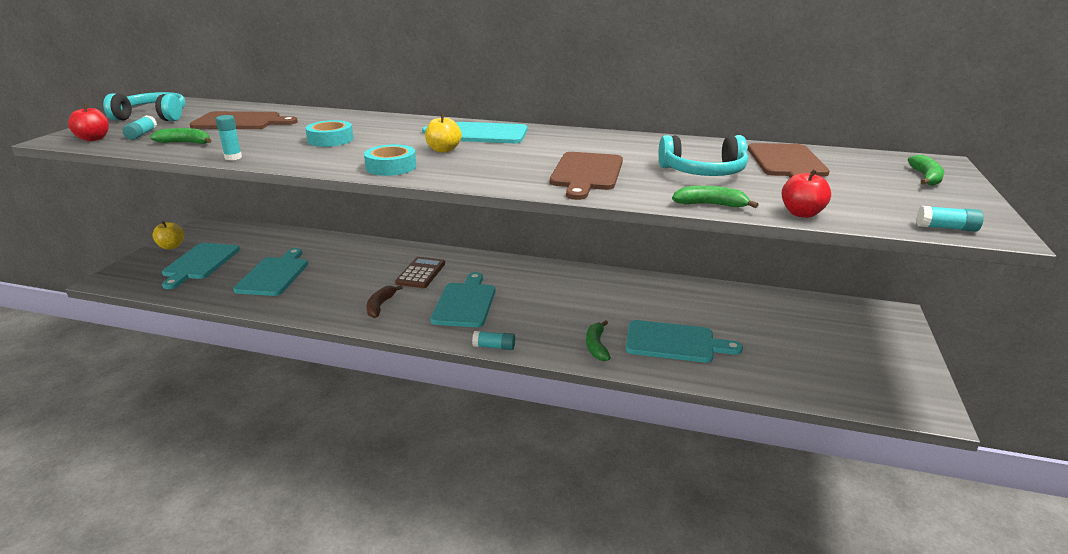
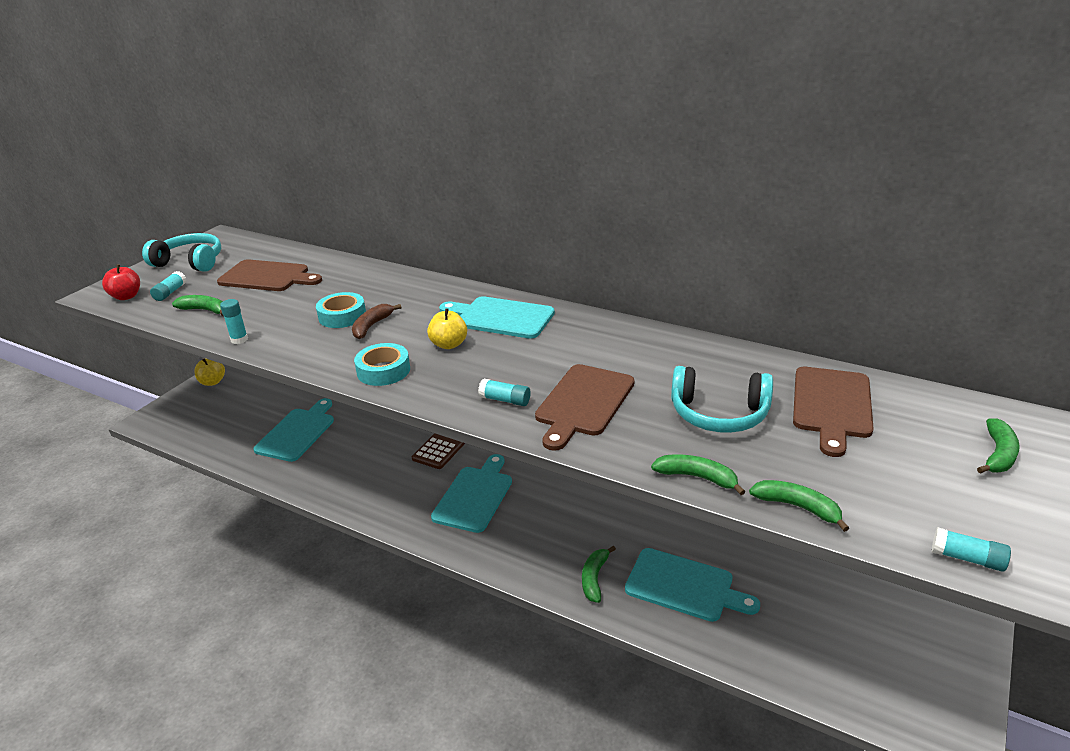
camera: 15 degrees right, 5 degrees up
turquoise cutting board [162,243,240,289] -> none
brown banana [367,285,403,318] -> brown banana moved to [352,304,401,339]
turquoise glue stick [472,331,515,350] -> turquoise glue stick moved to [478,379,530,406]
red apple [782,169,831,218] -> green banana [749,480,849,532]

